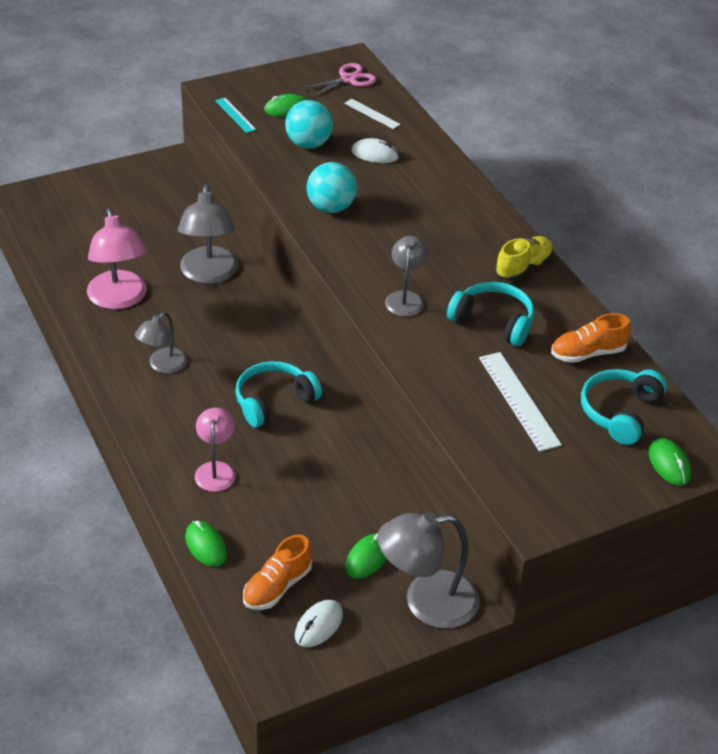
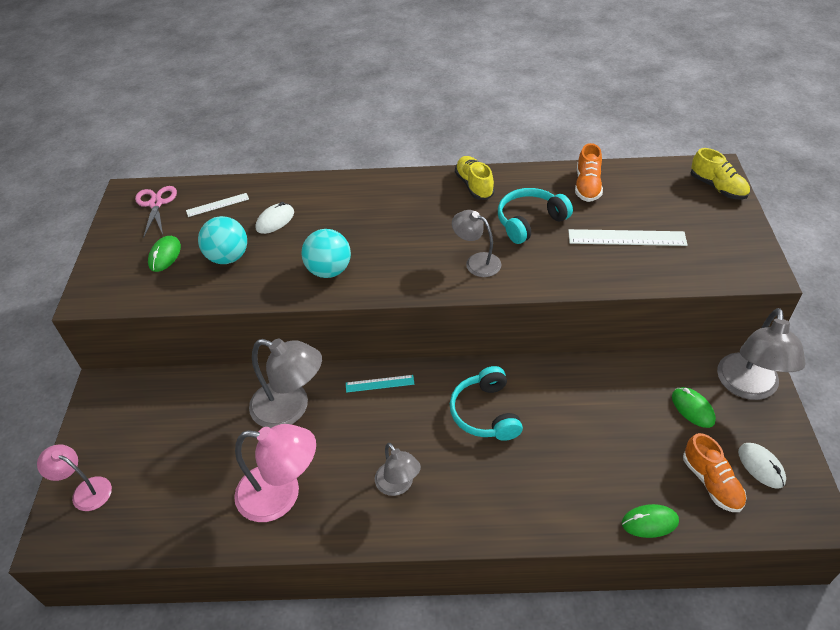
camera: 60 degrees left, 5 degrees up
pink lamp [195,408,236,492] -> pink lamp moved to [37,444,112,511]
turquoise ruler [215,98,257,133] -> turquoise ruler moved to [346,375,414,393]
turquoise headphones [581,369,667,445] -> none
green mouse [649,438,691,486] -> yellow shoe [691,148,750,200]

